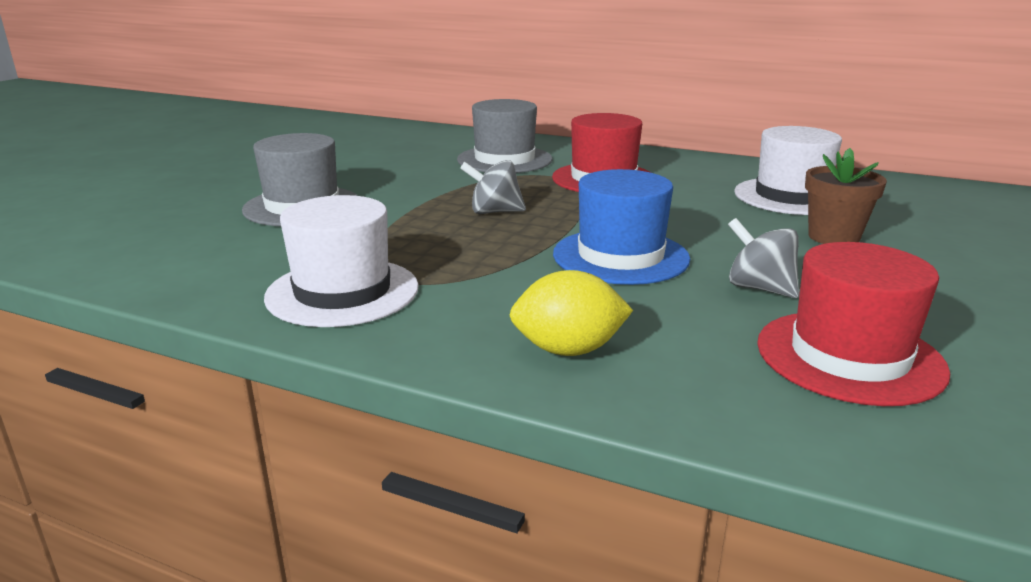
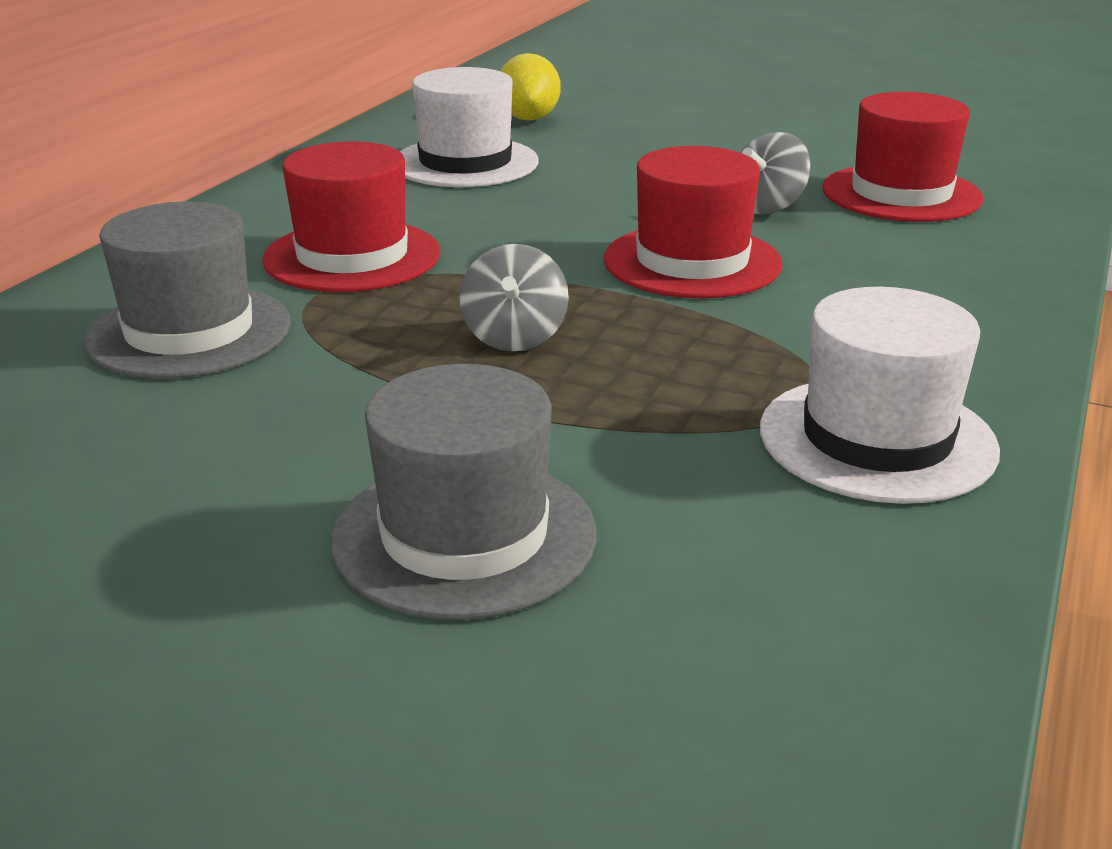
camera: 90 degrees left, 5 degrees up
yellow lemon [510,270,633,356] -> yellow lemon moved to [500,53,561,121]
blue hat [553,169,690,285] -> red hat [604,146,783,298]
brown flower pot [805,148,887,244] -> none

